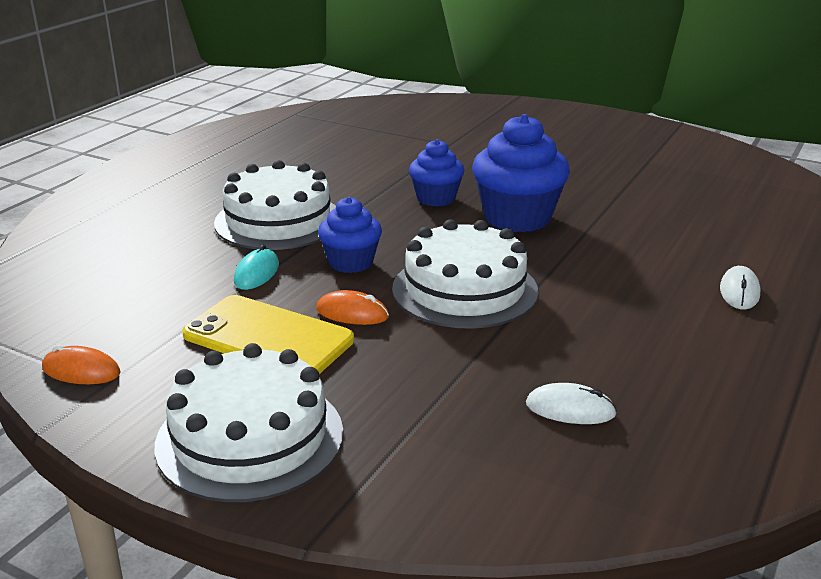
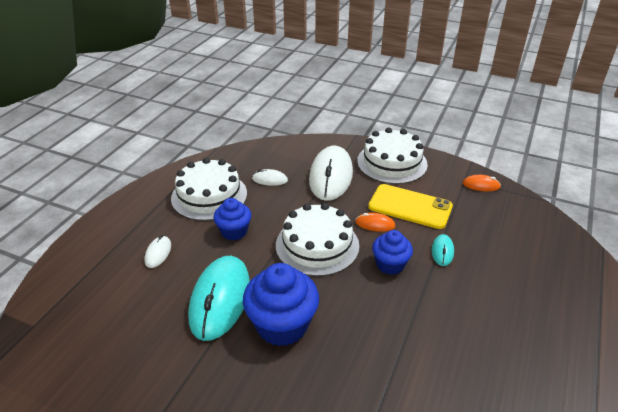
camera: 175 degrees right, 10 degrees up
white cake [214,160,336,250] -> white cake moved to [171,158,247,221]
blue cupcake [409,139,465,207] -> blue cupcake moved to [213,198,252,241]
none -> turquoise mouse [188,256,250,341]
none -> white mouse [309,145,353,201]

